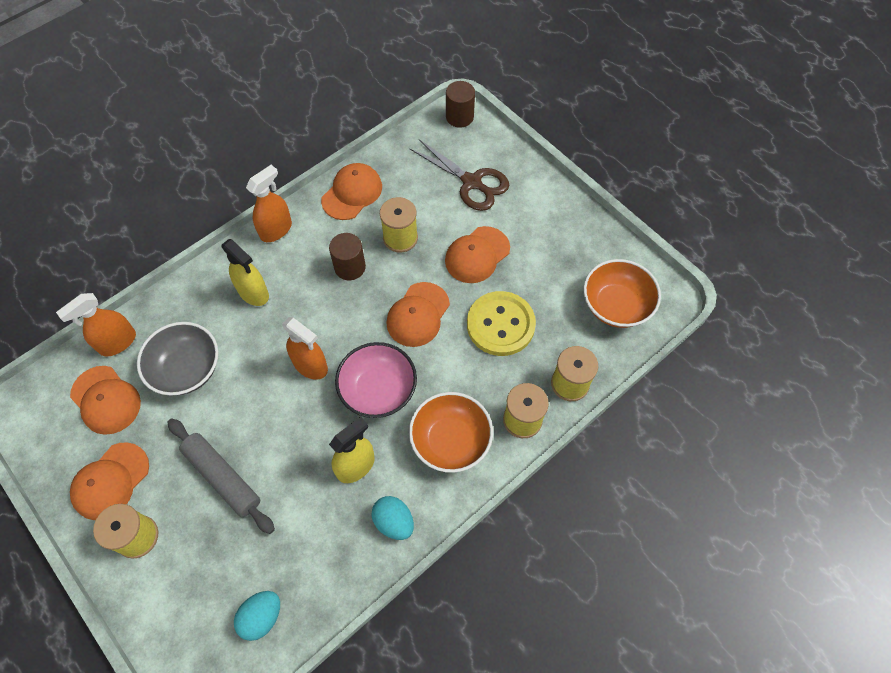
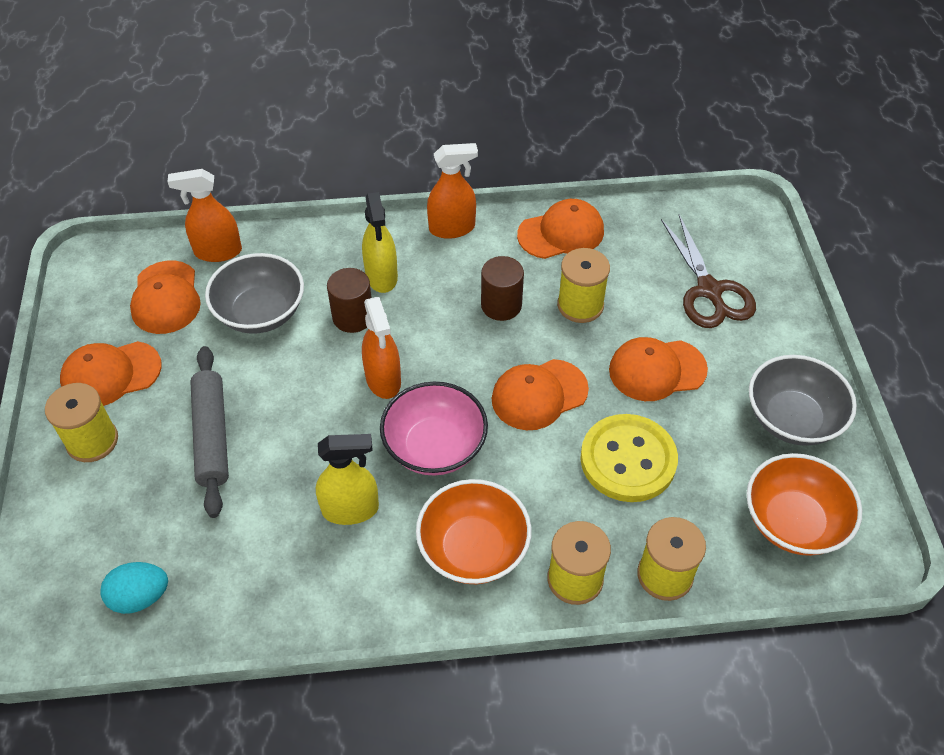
camera: 35 degrees right, 10 degrees down
turquoise egg [371,496,414,540] -> none
brown cylinder [446,81,475,128] -> brown cylinder moved to [327,268,372,333]
none -> grey bowl [749,355,857,446]

